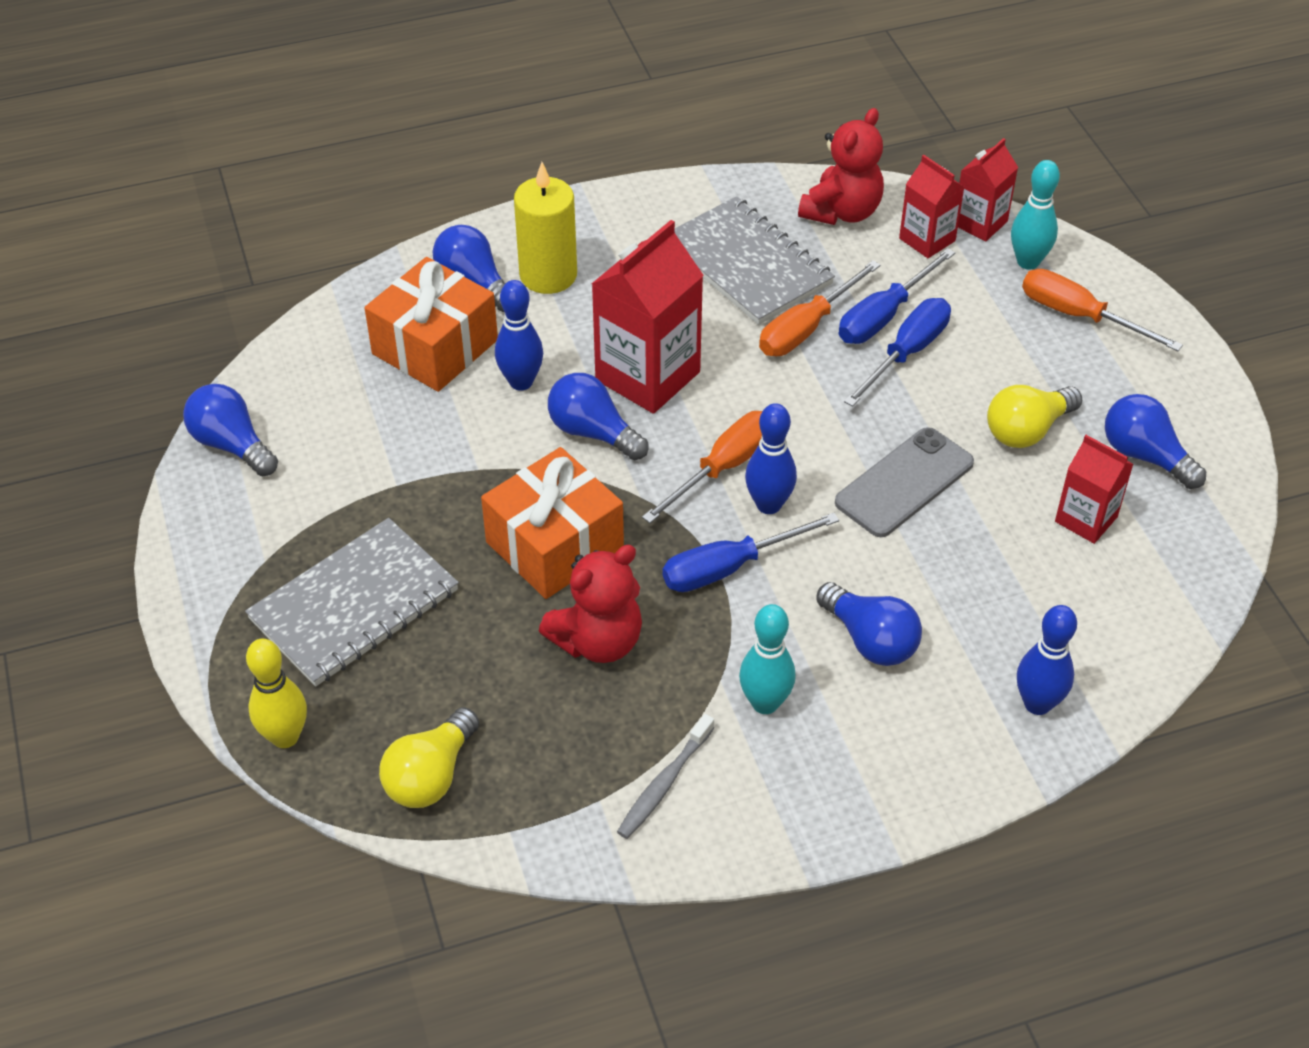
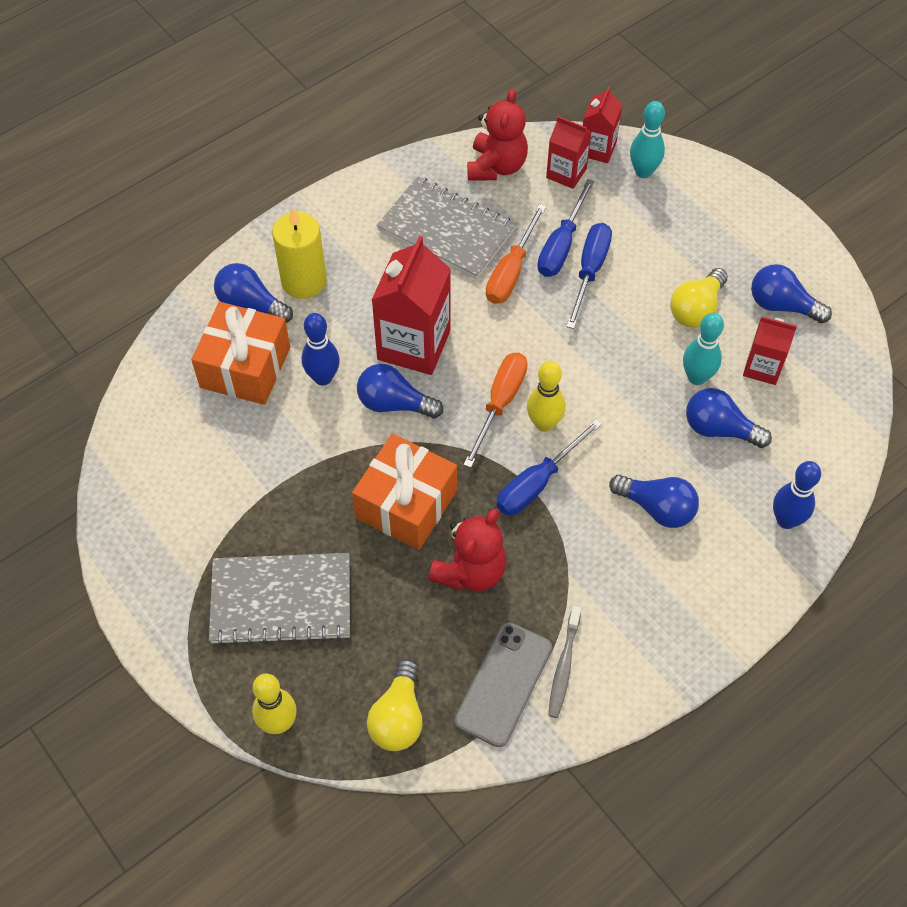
camera: 20 degrees left, 10 degrees up
blue light bulb [183,384,278,476] -> blue light bulb moved to [686,388,772,448]
grey notebook [245,518,459,686] -> grey notebook turned 60 degrees clockwise [209,553,350,646]
turquoise bowling pin [739,604,796,714] -> turquoise bowling pin moved to [683,313,724,385]
blue bowling pin [745,403,797,514] -> yellow bowling pin [527,361,565,432]
grey phone [835,427,974,537] -> grey phone moved to [454,622,552,747]
orange screwdriver [1022,269,1183,351] -> none

